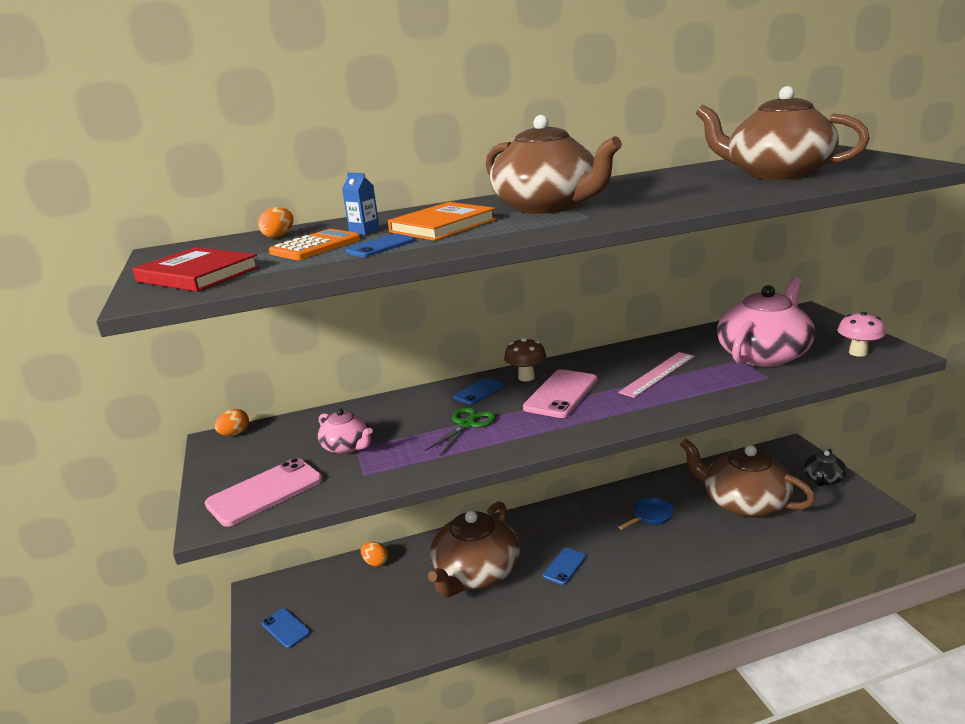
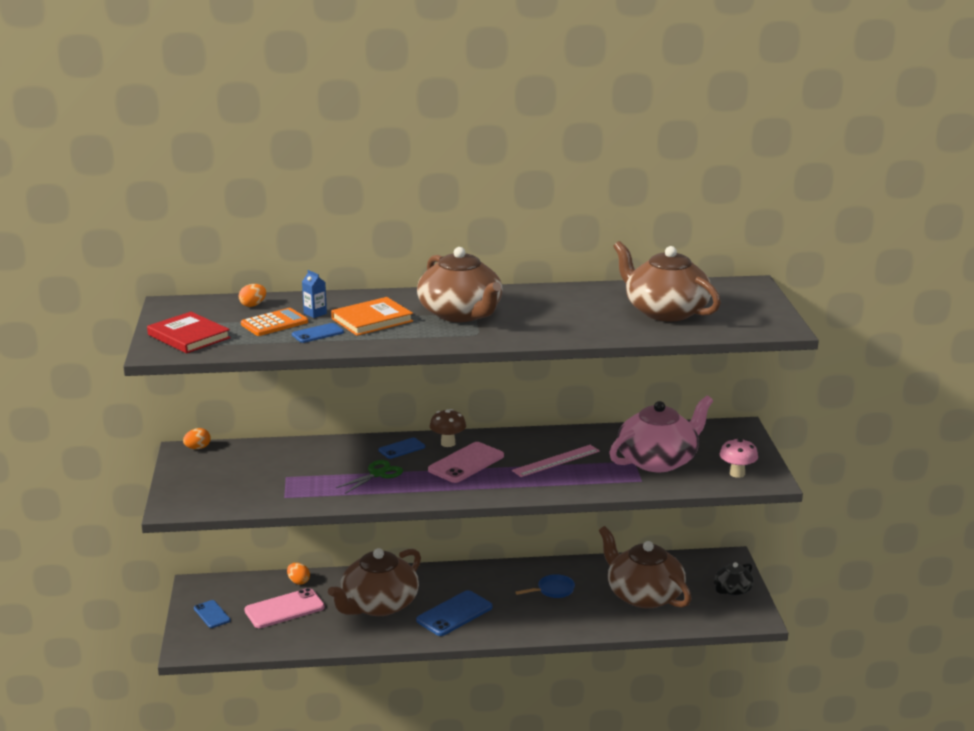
camera: 10 degrees right, 0 degrees up
pink phone [205,458,323,527] -> pink phone moved to [244,588,325,628]
pink teapot [318,408,373,454] -> none
blue phone [543,548,586,585] -> blue phone [416,590,493,636], size x1.71

